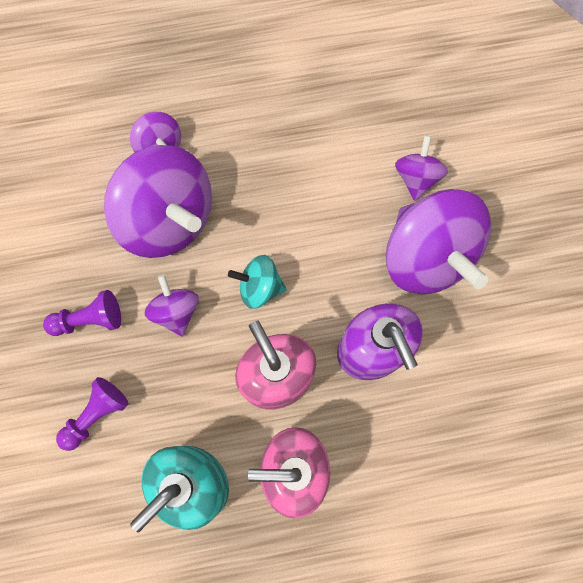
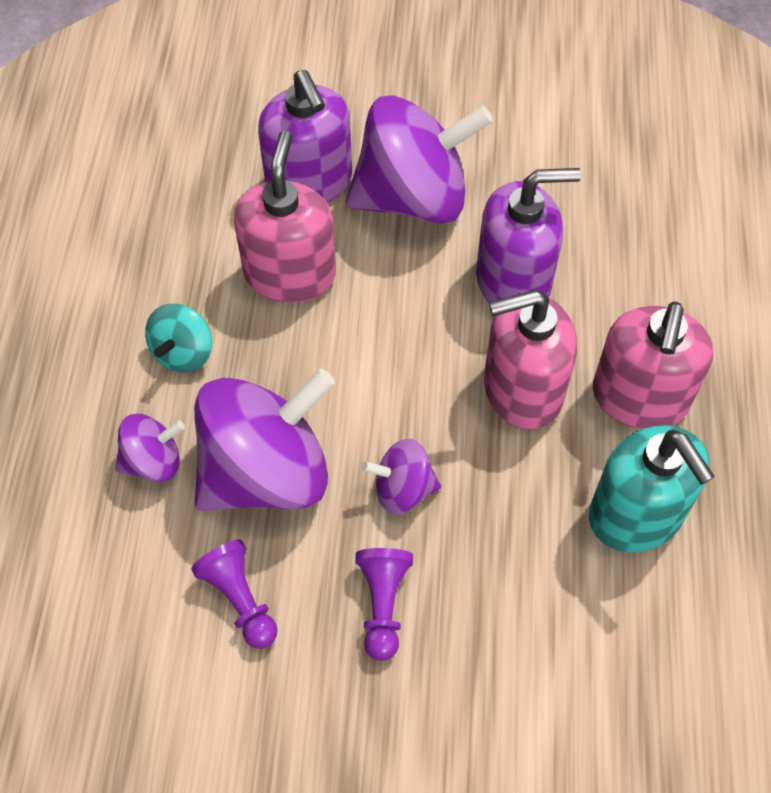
camera: 75 degrees left, 15 degrees down
purple pawn [56,377,128,451] -> purple pawn moved to [191,540,277,648]
turquoise spinning top [228,255,287,309] -> turquoise spinning top moved to [145,304,212,372]
purple spinning top [395,135,448,201] -> purple soap dispenser [258,70,352,202]
none -> pink soap dispenser [234,131,336,303]

